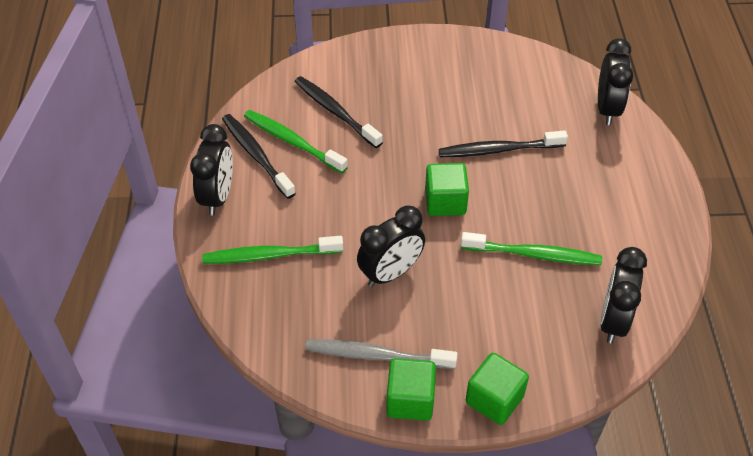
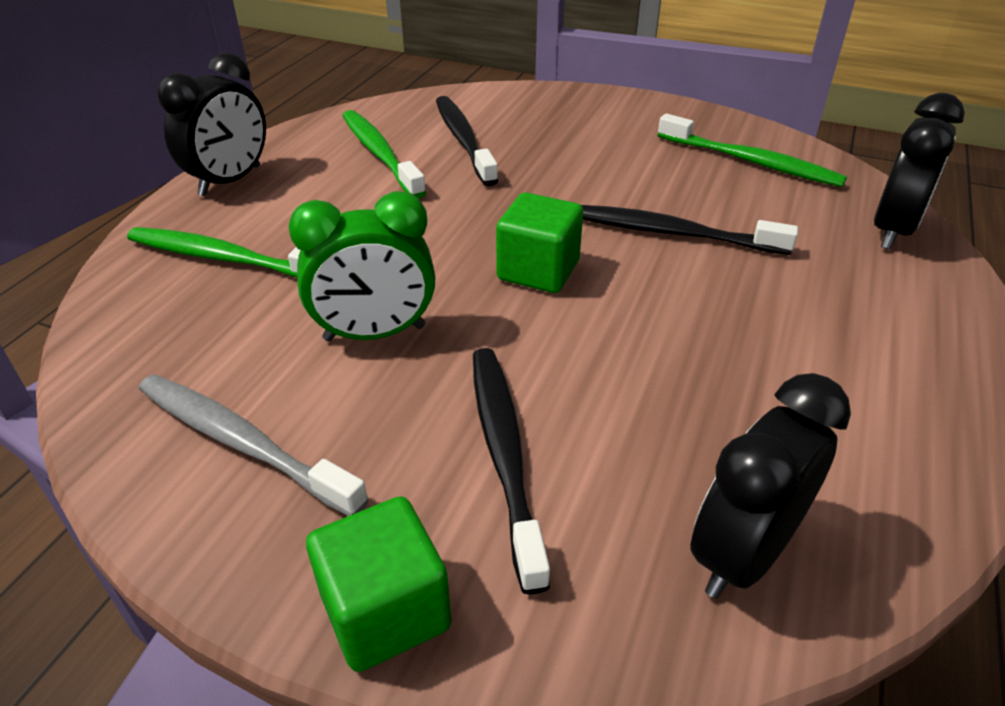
camera: 25 degrees right, 10 degrees down
black toothbrush [222,114,296,199] -> black toothbrush moved to [473,348,550,594]
black clock [357,205,425,287] -> green clock [288,191,435,341]
green cube [386,358,436,421] -> none
green toothbrush [461,232,602,265] -> green toothbrush moved to [658,113,847,187]

